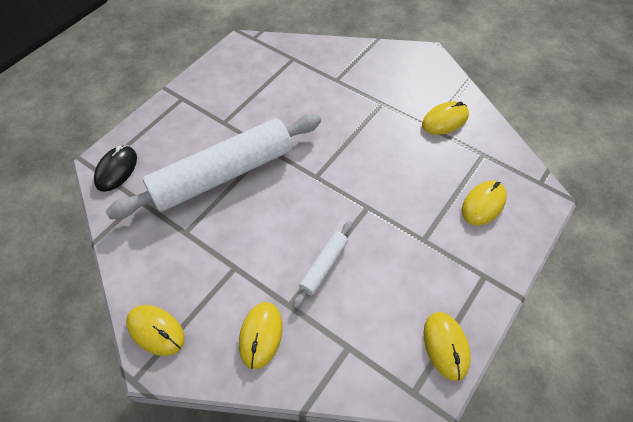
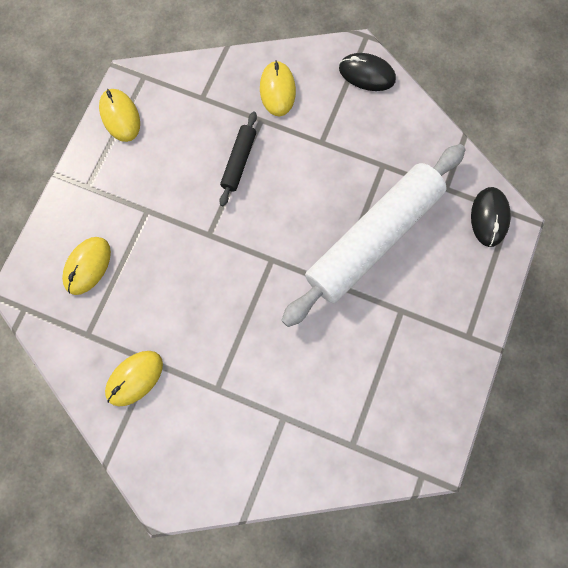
camera: 165 degrees right, 20 degrees up
yellow mouse [126,305,185,356] -> black mouse [339,53,396,91]
white rolling pin [293,221,352,308] -> black rolling pin [219,112,257,206]

